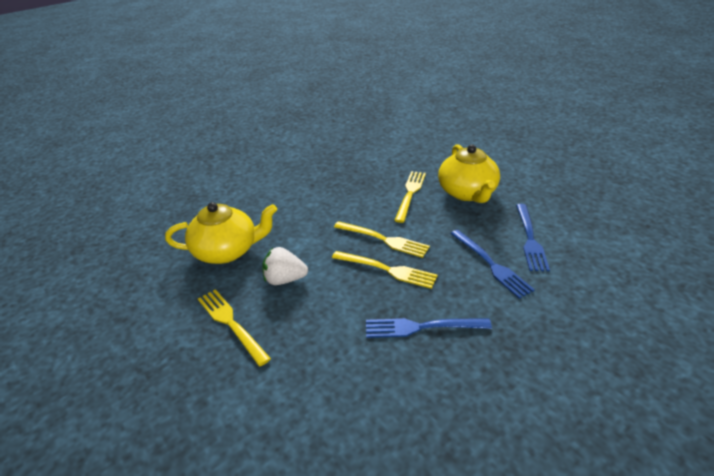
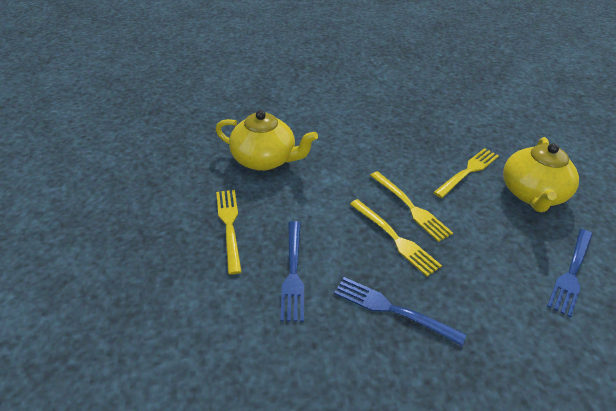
camera: 25 degrees right, 5 degrees up
white strawberry [262,247,308,285] -> none
blue fork [450,230,535,299] -> blue fork moved to [280,221,304,322]

